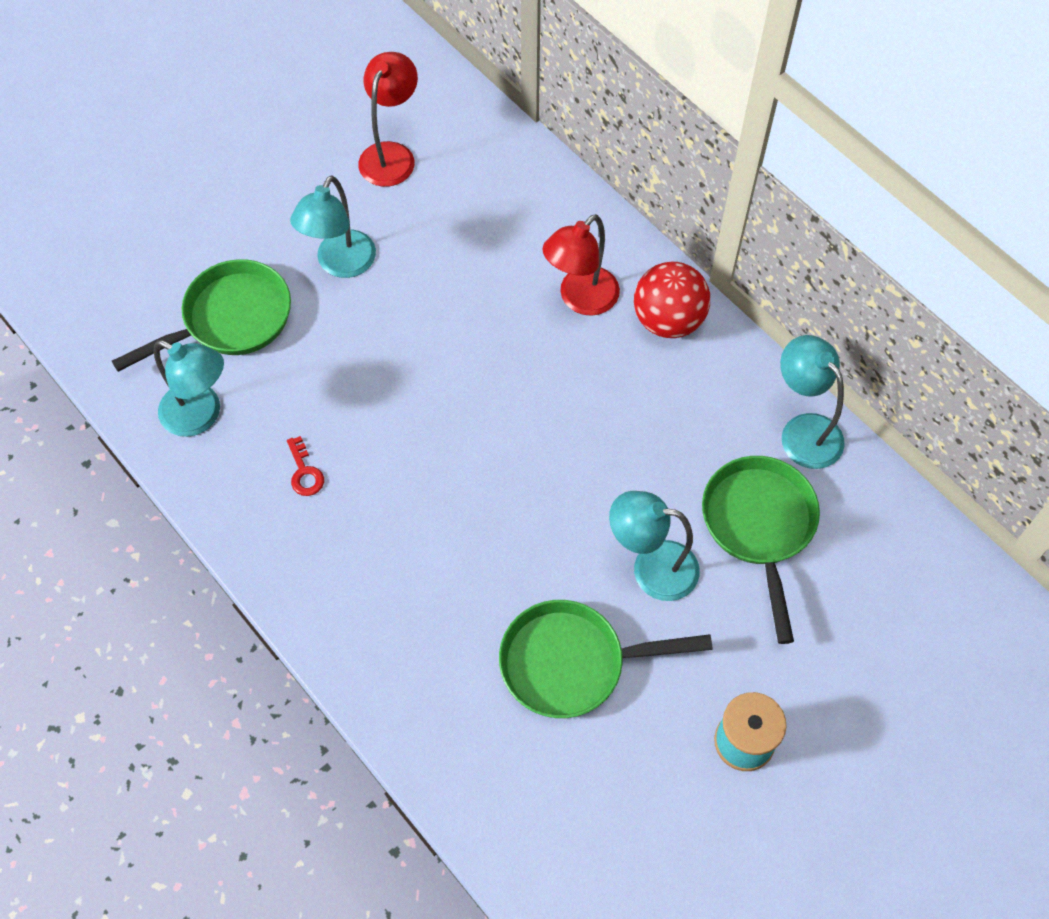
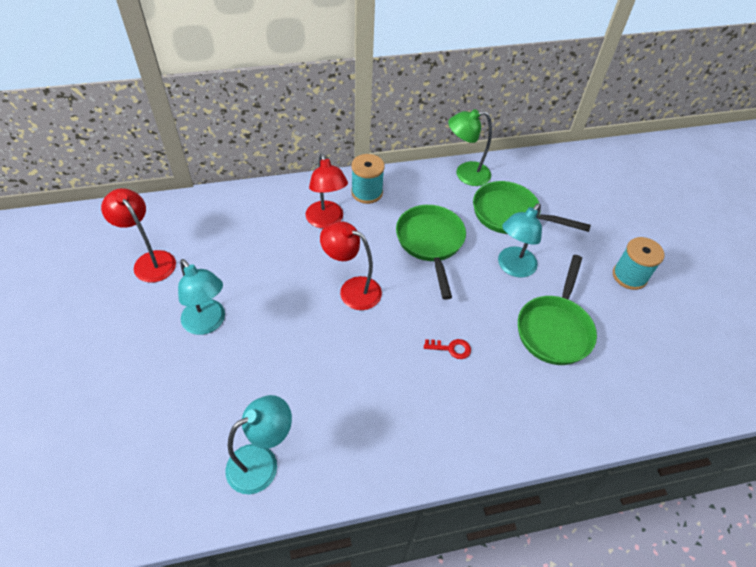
camera: 65 degrees left, 10 degrees down
green pan [112,259,291,372] -> green pan moved to [396,205,466,300]
red key [287,436,324,496] -> red key moved to [424,339,471,359]
red ball [634,262,710,338] -> turquoise spool [351,154,385,204]
turquoise lamp [780,335,845,469] -> green lamp [448,109,492,186]
none -> red lamp [320,222,382,310]

